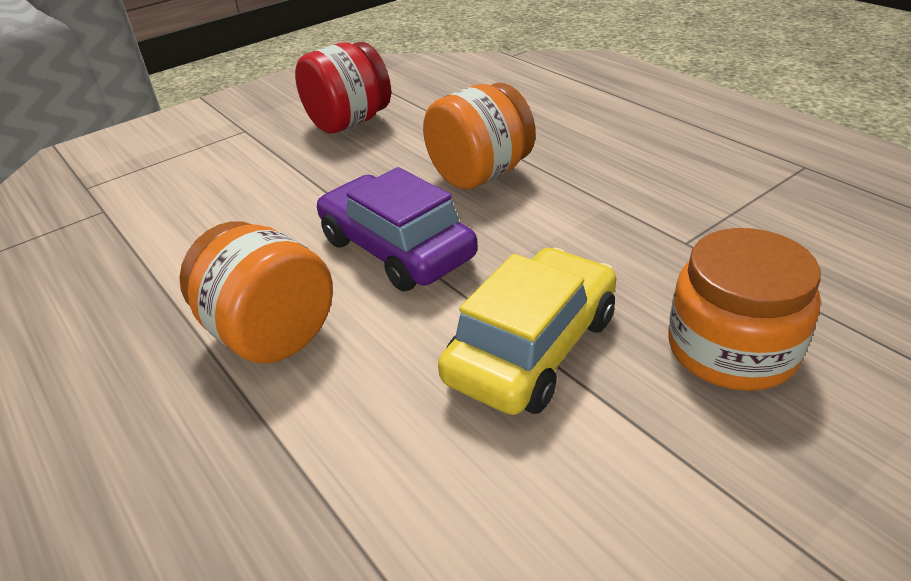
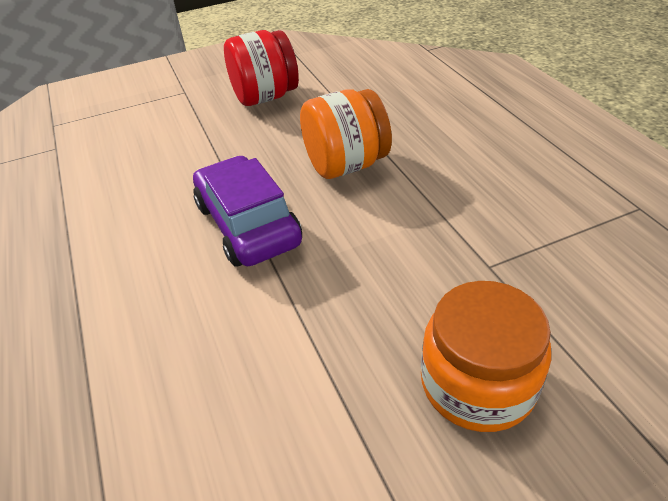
camera: 15 degrees right, 5 degrees up
orange jar [179,221,333,363] -> none
yellow car [438,248,616,415] -> none

